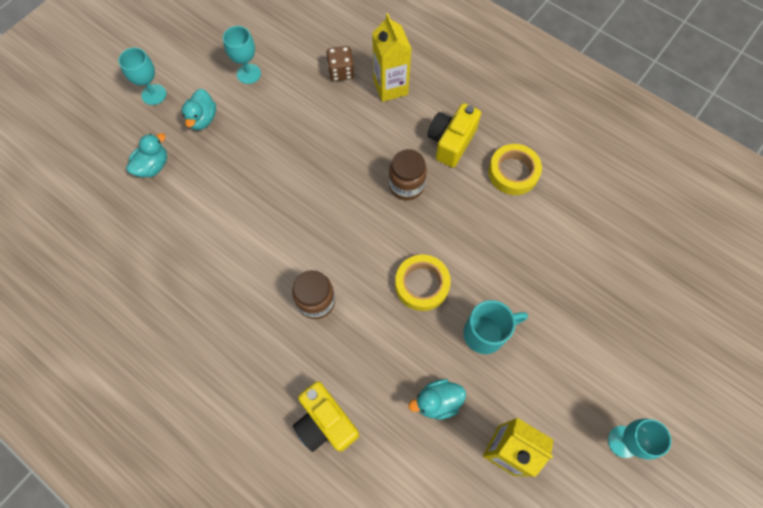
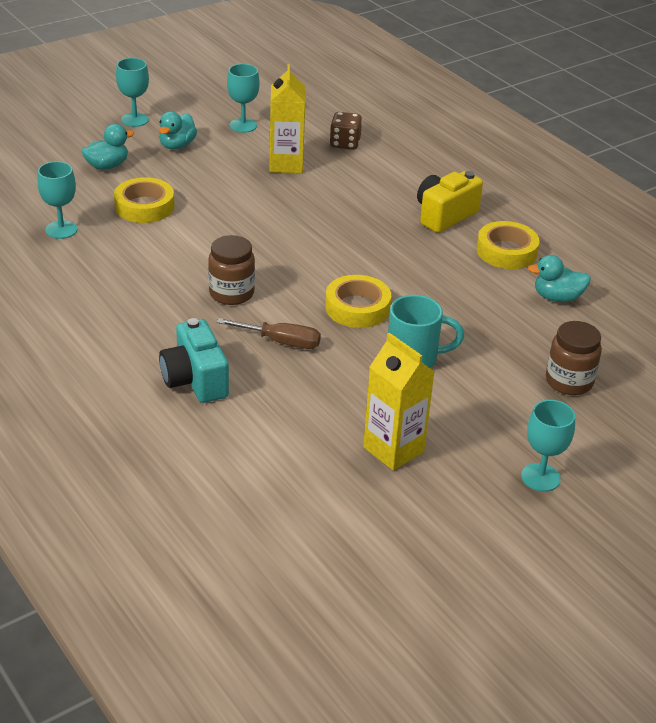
camera: 15 degrees right, 30 degrees down
yellow camera [293,381,359,452] -> turquoise camera [159,318,229,403]
yellow carton [372,13,411,102] -> yellow carton moved to [269,64,305,173]
brown jar [389,149,427,200] -> brown jar moved to [546,321,602,395]
turquoise duck [408,379,466,420] -> turquoise duck moved to [528,255,591,302]
none -> turquoise goblet [37,161,77,239]
none -> yellow tape [114,177,174,223]
none -> brown screwdriver [216,318,321,349]

